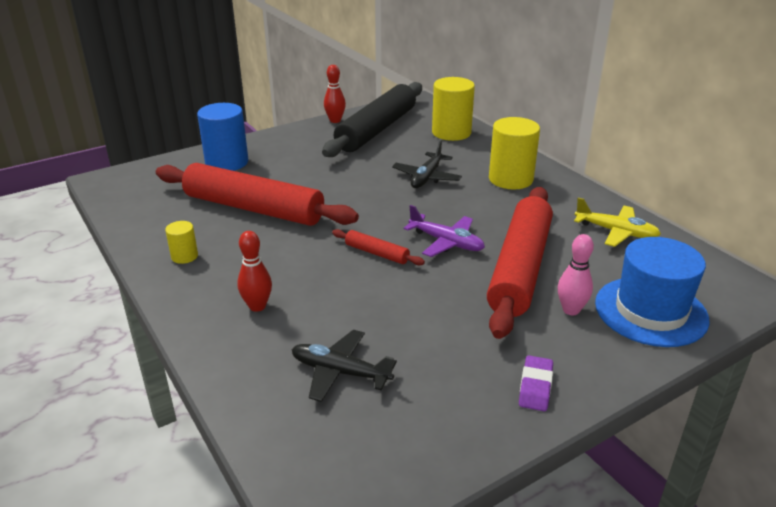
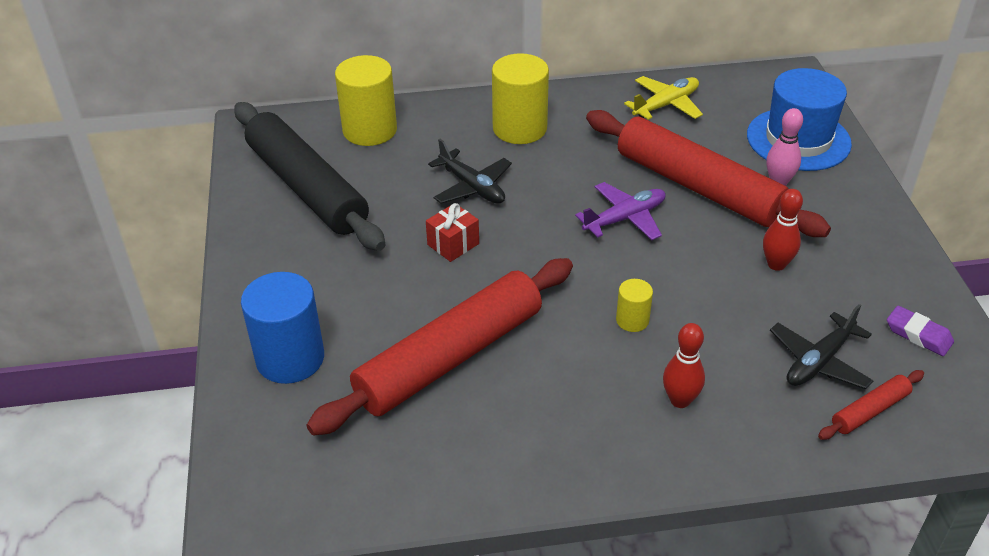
camera: 65 degrees left, 10 degrees up
yellow cylinder [165,221,198,264] -> yellow cylinder moved to [616,279,653,332]
red bowling pin [324,65,346,123] -> red bowling pin moved to [763,189,803,271]
red rolling pin [332,229,425,265] -> red rolling pin moved to [818,370,924,440]
purple eraser [519,355,553,411] -> purple eraser moved to [887,306,954,356]
none -> red gift [426,203,479,262]

